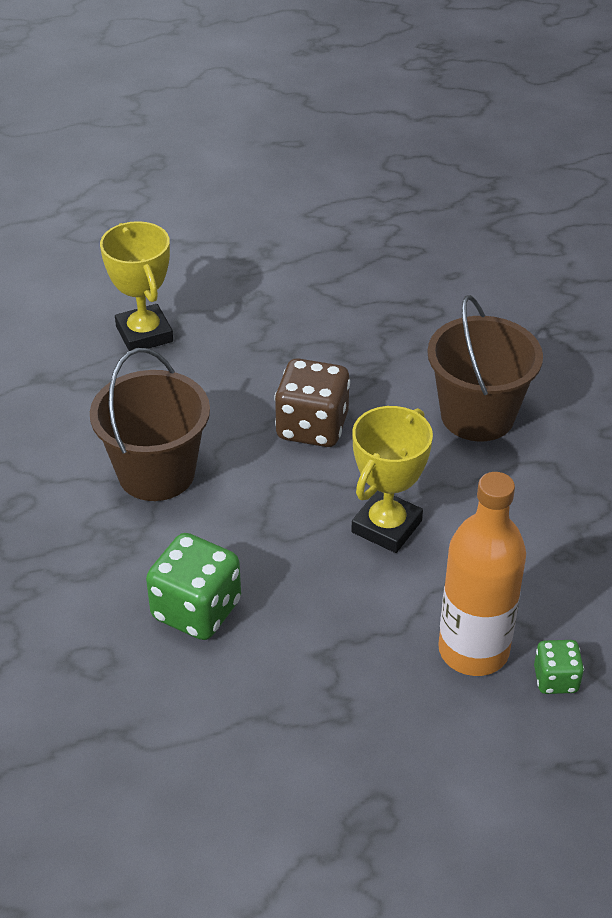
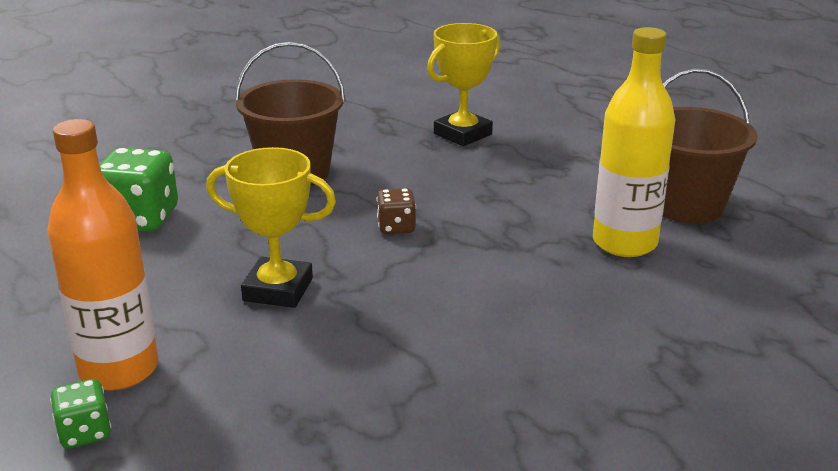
camera: 70 degrees right, 15 degrees down
brown dice [274,358,350,447] -> brown dice [377,188,416,234], size x0.55
brown bucket [427,295,543,441] -> brown bucket moved to [663,69,758,223]
none -> yellow bottle [593,27,676,257]

